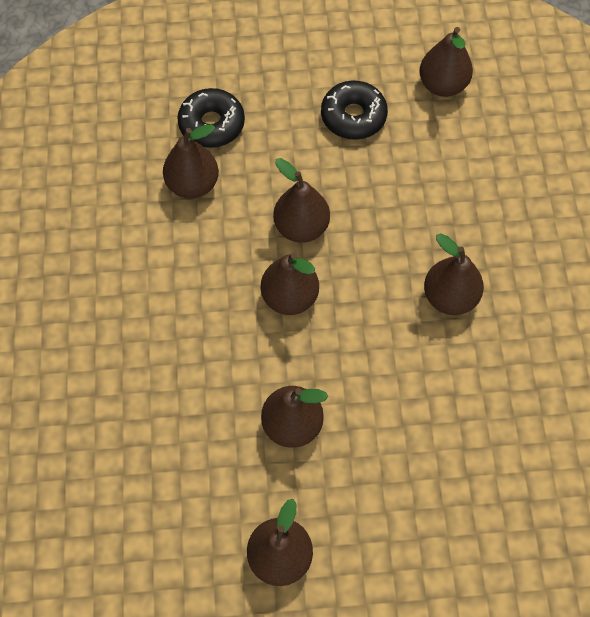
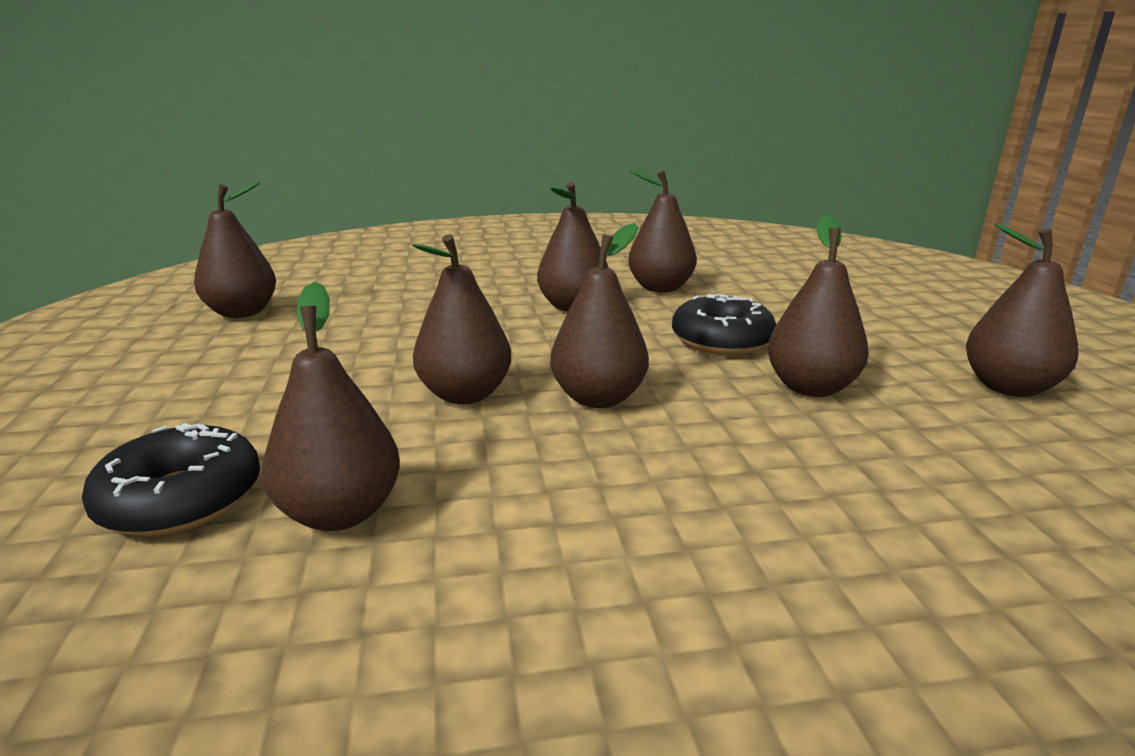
camera: 95 degrees left, 40 degrees down
black donut [321,81,388,139] -> black donut moved to [672,294,776,355]
none -> brown pear [628,169,697,292]

